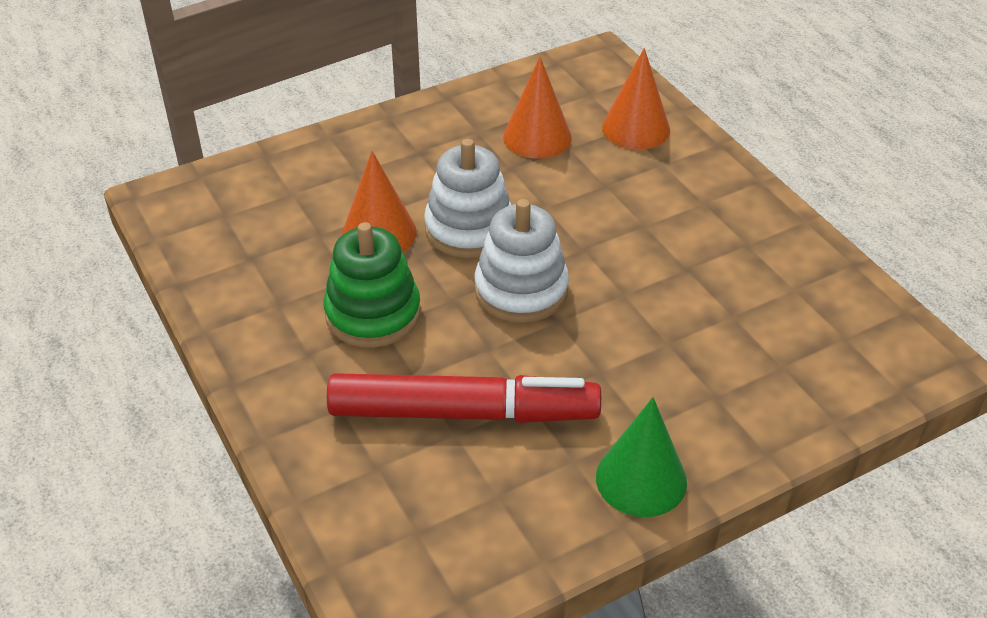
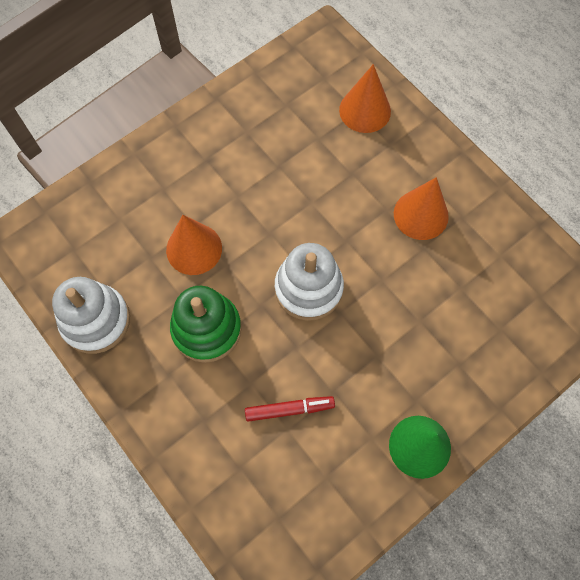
camera: 10 degrees left, 25 degrees up
red marker [327,373,601,423] -> red marker [245,396,335,422], size x0.47
white stacking toy [424,139,511,258] -> white stacking toy moved to [52,277,130,354]
orange cone [503,57,572,159] -> orange cone moved to [394,177,449,240]

